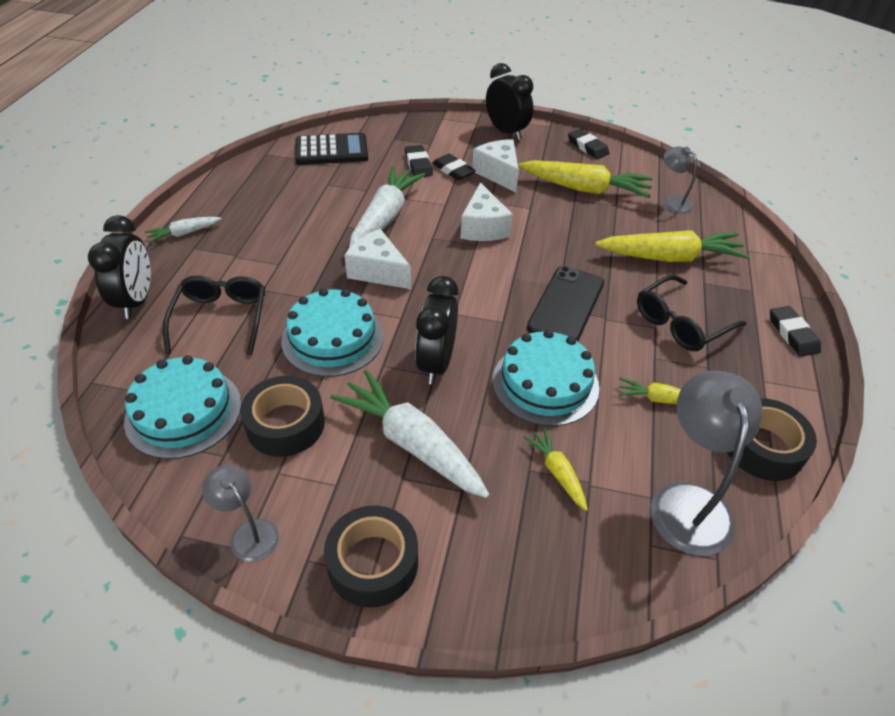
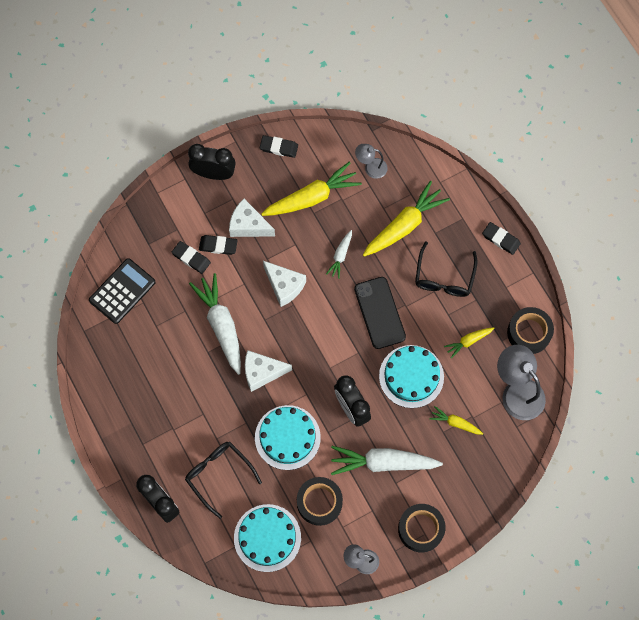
camera: 40 degrees left, 25 degrees up
white carrot [145,217,221,243] -> white carrot moved to [326,230,352,279]

